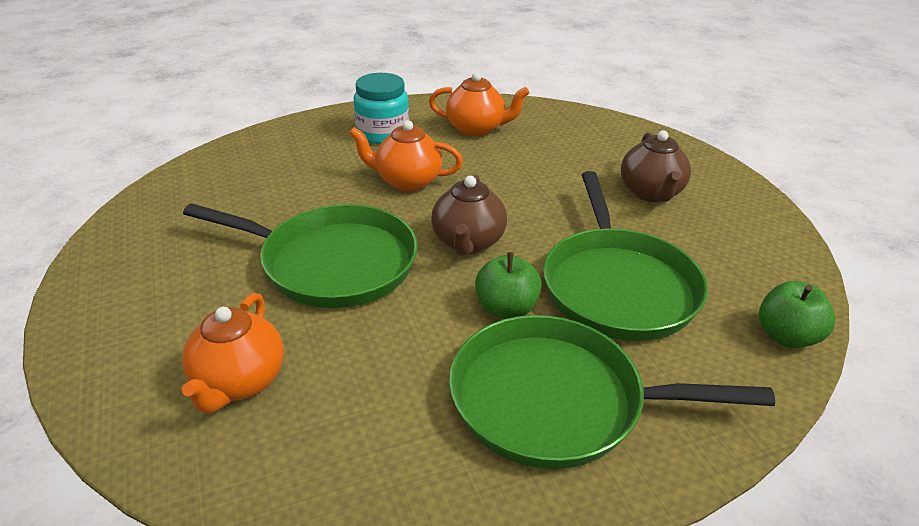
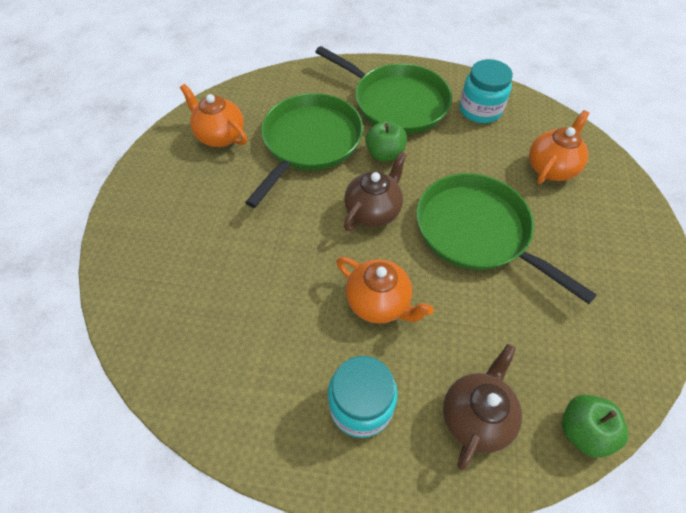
camera: 150 degrees left, 20 degrees up
orange teapot [429,72,530,136] -> orange teapot moved to [180,84,247,147]
brown teapot [621,130,691,202] -> brown teapot moved to [443,344,522,470]
green apple [759,281,835,348] -> green apple moved to [562,395,628,458]
none -> turquoise jar [460,59,513,123]

